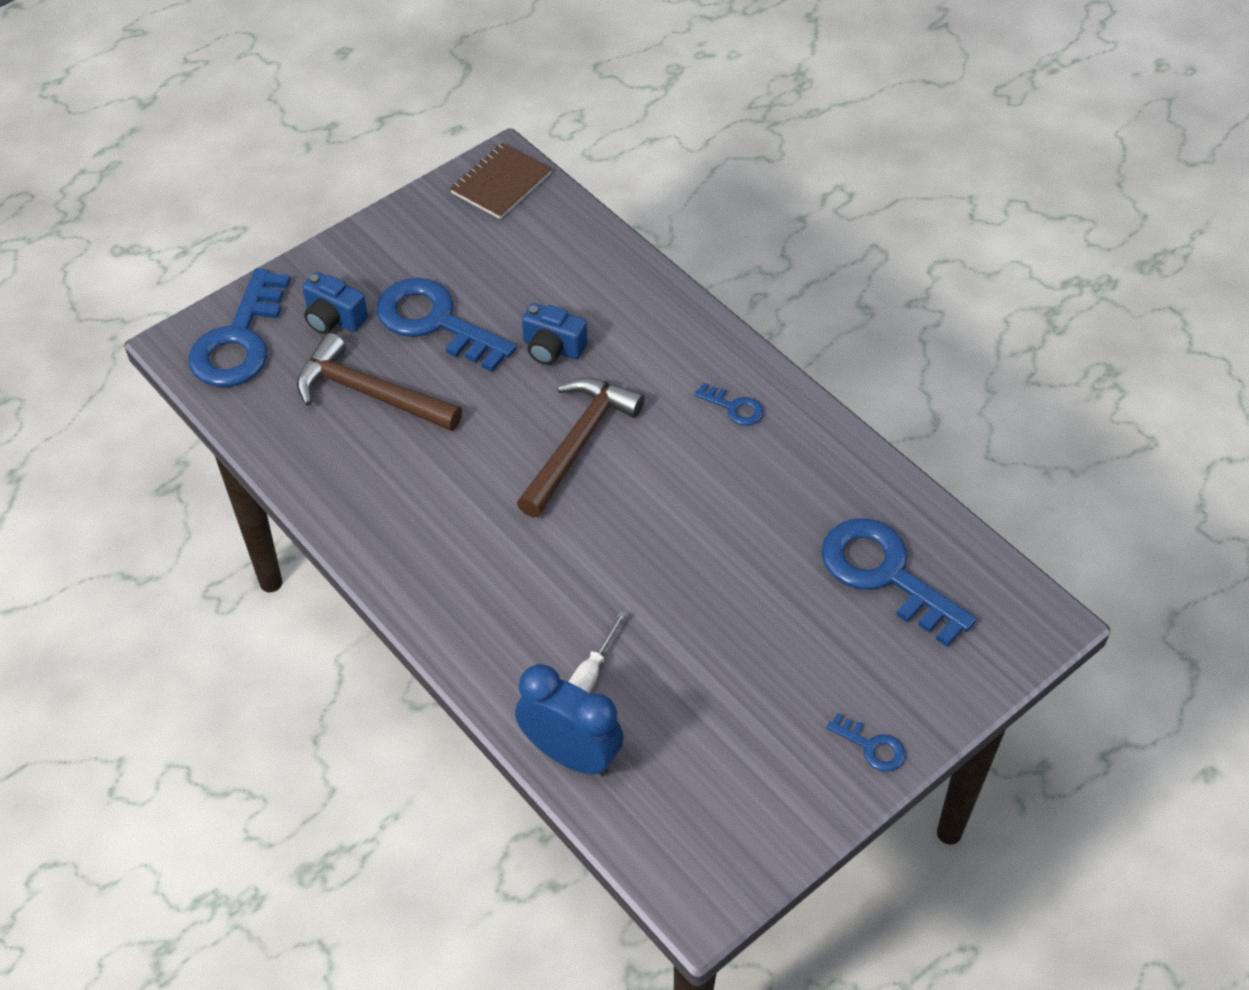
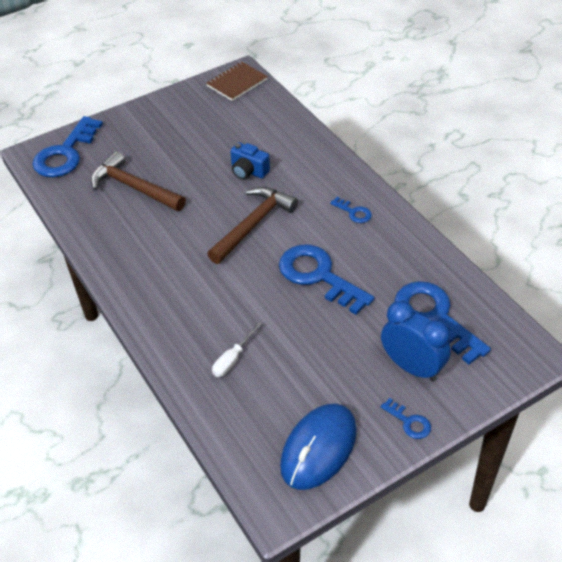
camera: 10 degrees right, 5 degrees down
blue camera [302,272,368,334] -> none
blue key [376,278,517,372] -> blue key moved to [279,244,374,315]
blue clock [515,664,624,776] -> blue clock moved to [381,301,451,381]
none -> blue mouse [280,404,357,490]

